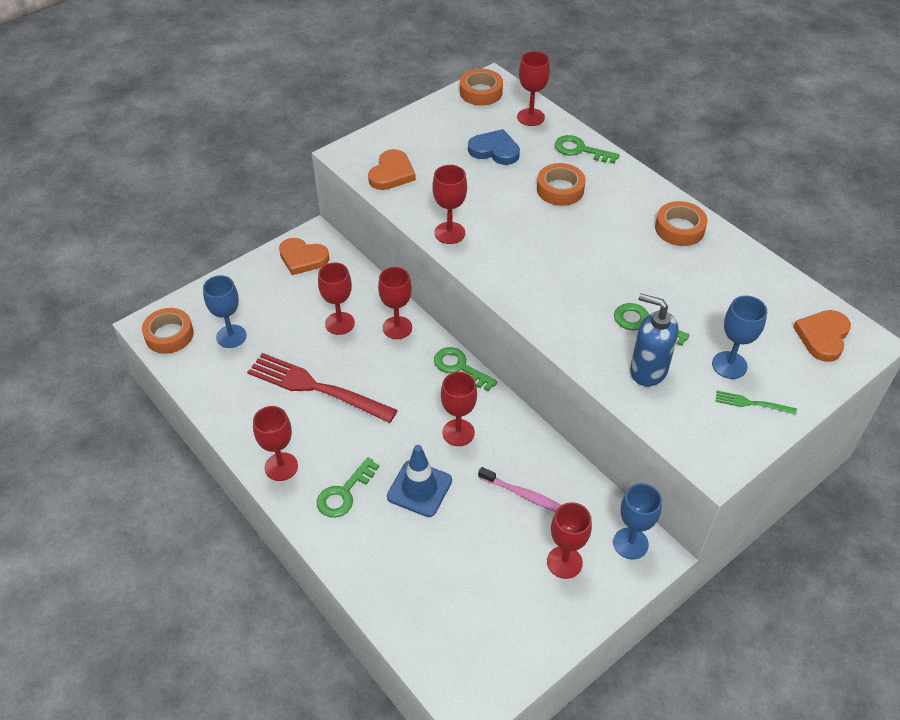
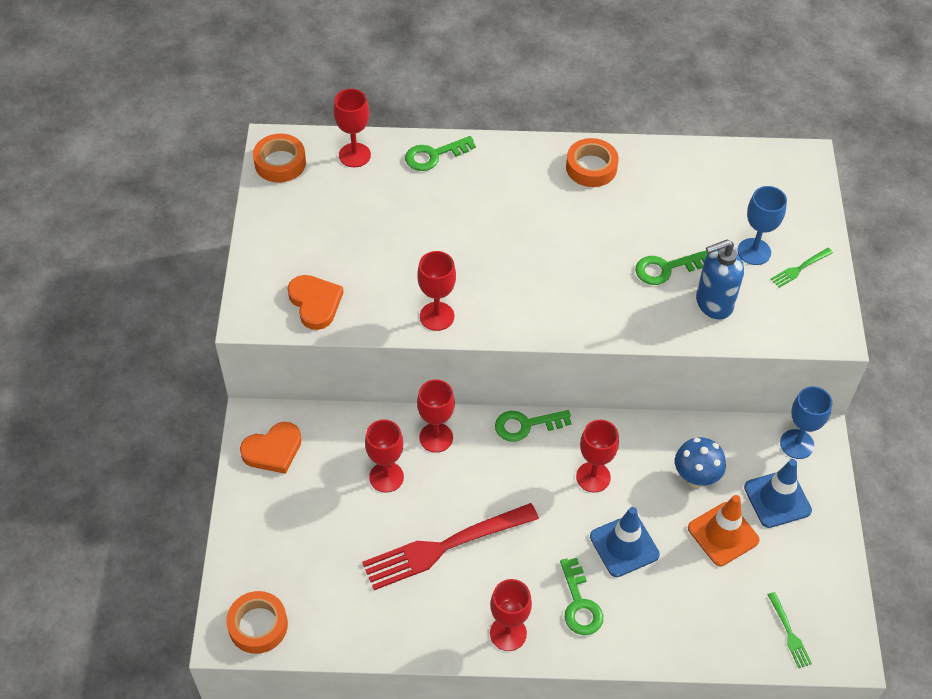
camera: 50 degrees left, 5 degrees up
blue goblet [203,275,247,348] -> none
blue heart [468,129,520,165] -> none
pink toothbrush [478,467,561,512] -> blue mushroom [675,437,726,488]
orange tape [537,163,586,206] -> none
red goblet [547,502,592,579] -> blue traffic cone [744,459,812,528]
orange heart [793,310,851,362] -> none
none -> orange traffic cone [688,495,760,566]
none -> green fork [767,592,812,668]

